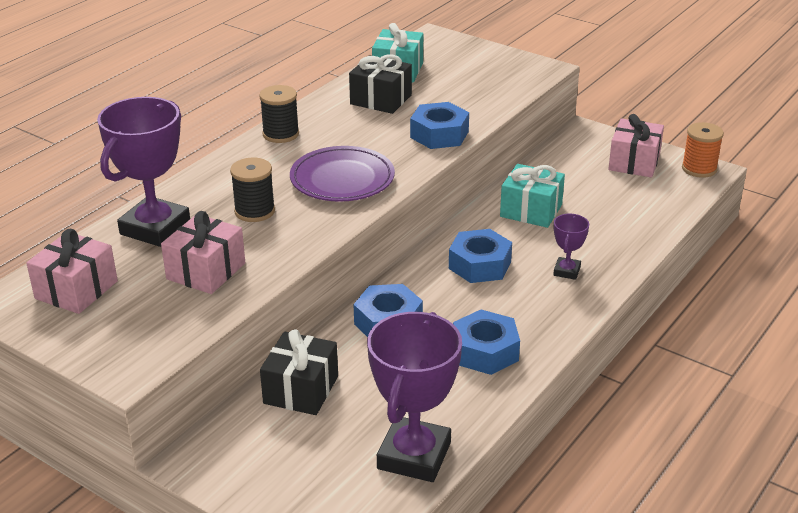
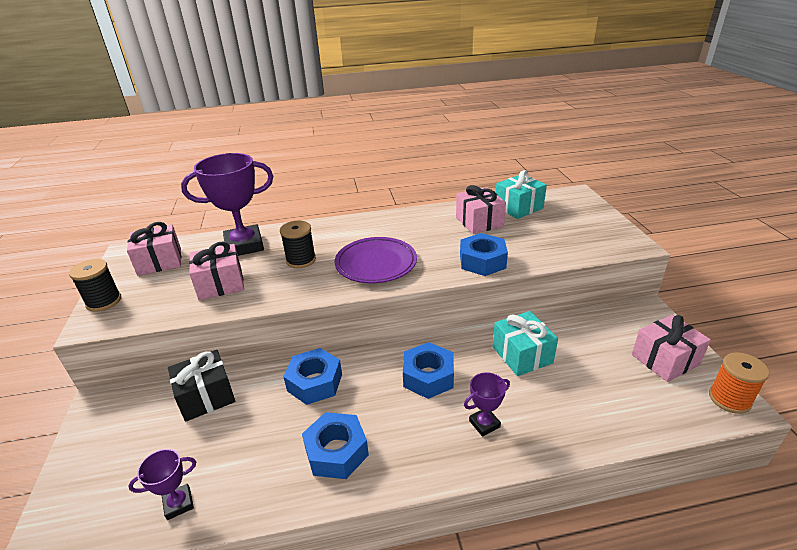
camera: 45 degrees right, 0 degrees up
black spool [259,85,299,143] -> black spool moved to [69,259,121,312]
black gift [349,54,412,114] -> pink gift [456,185,506,234]
purple trophy [367,312,462,482] -> purple trophy [128,449,196,520], size x0.48

